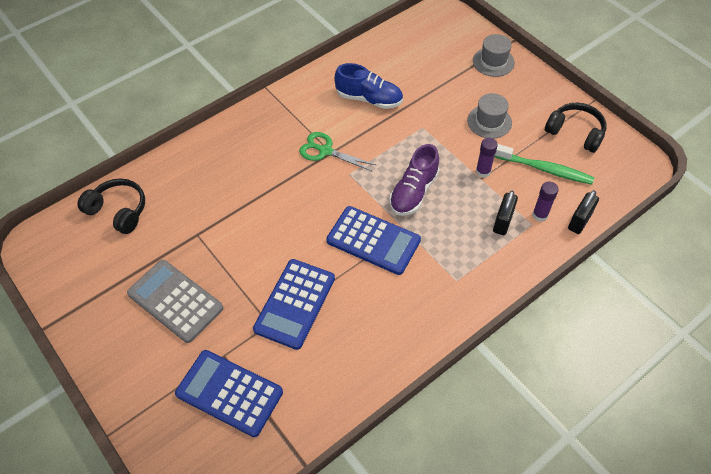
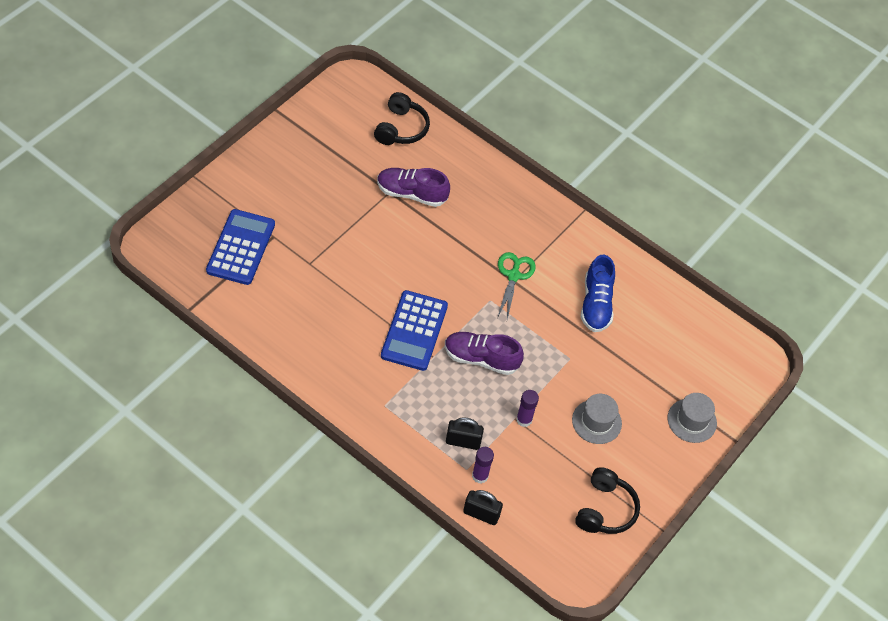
camera: 70 degrees right, 0 degrees up
grey calculator [127,260,223,343] -> none
blue calculator [253,259,335,350] -> none
green toothbrush [494,144,594,185] -> none
none -> purple shoe [377,168,450,207]

